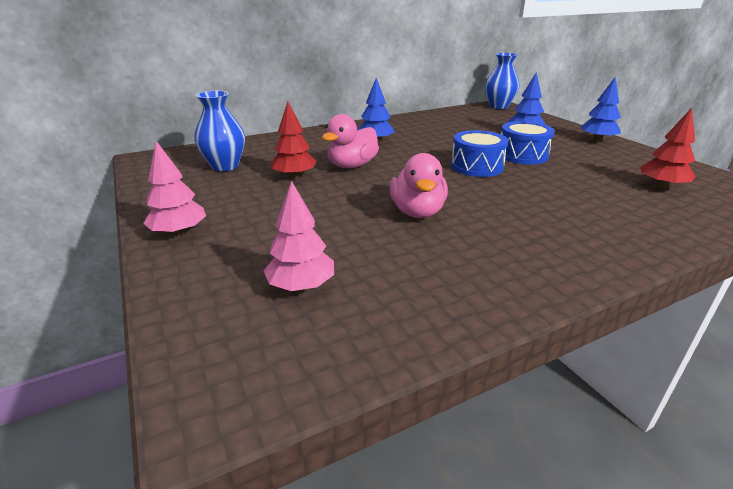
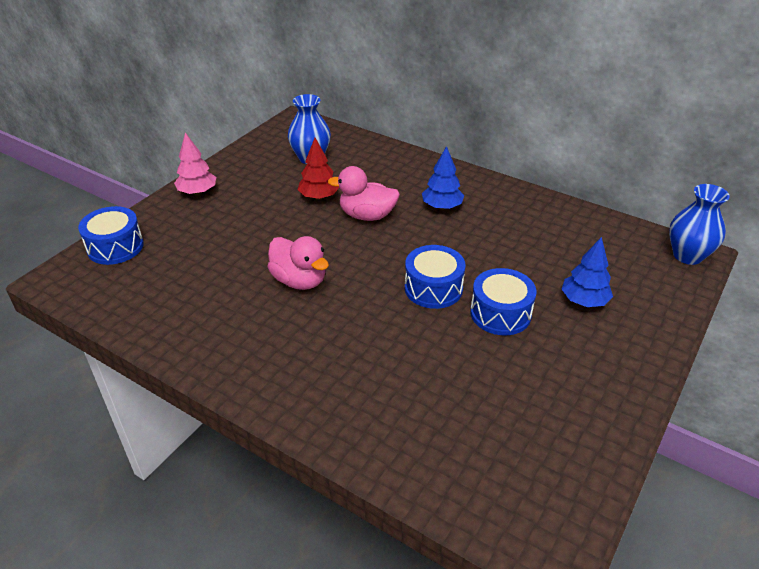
camera: 60 degrees right, 10 degrees up
pink tree [263,181,334,291] -> none
pink duck [390,153,448,218] -> pink duck turned 105 degrees counterclockwise [267,236,329,290]
blue tree [580,76,621,142] -> none
red tree [640,108,695,189] -> none
none -> blue drum [78,206,144,265]

